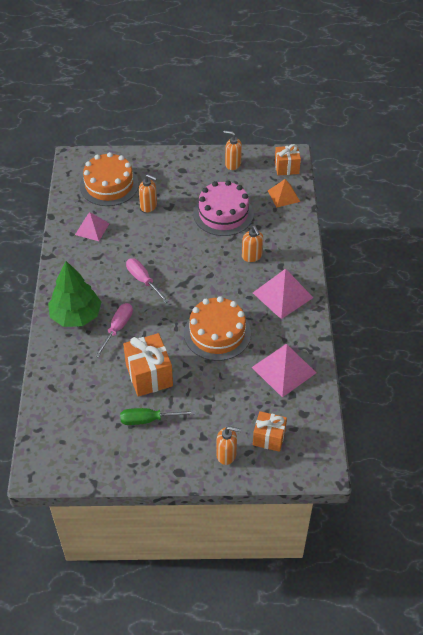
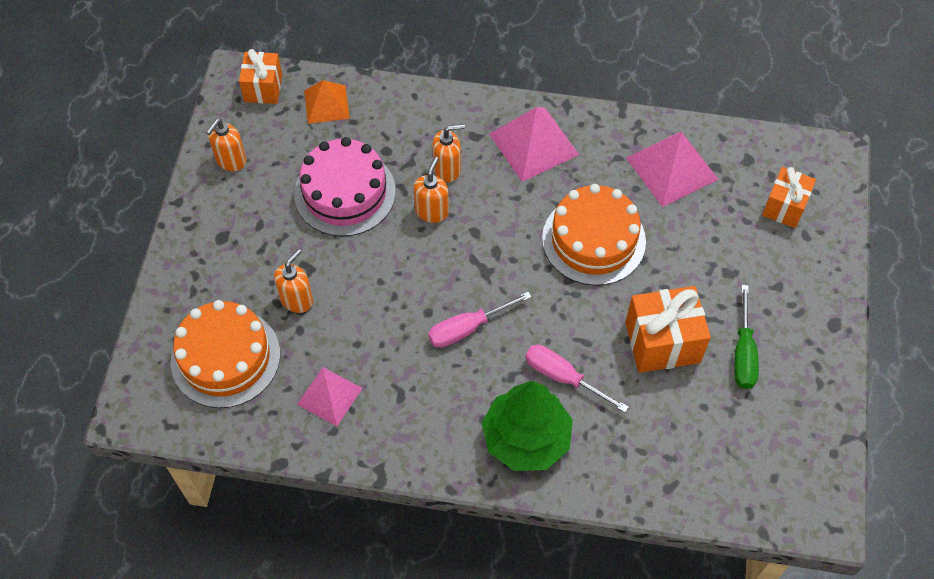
camera: 80 degrees left, 10 degrees up
orange soap dispenser [216,426,241,465] -> orange soap dispenser moved to [414,157,449,223]

